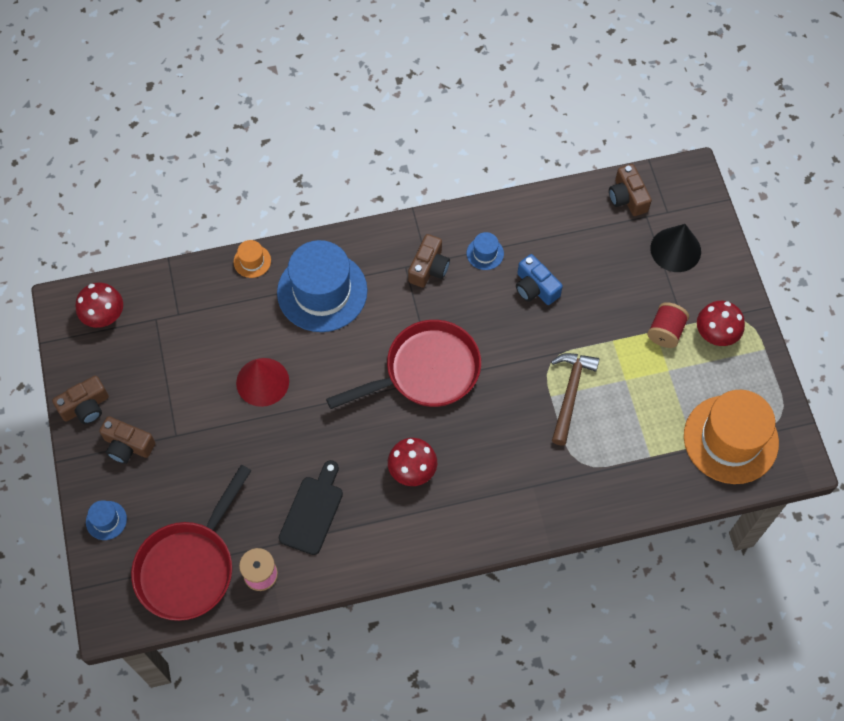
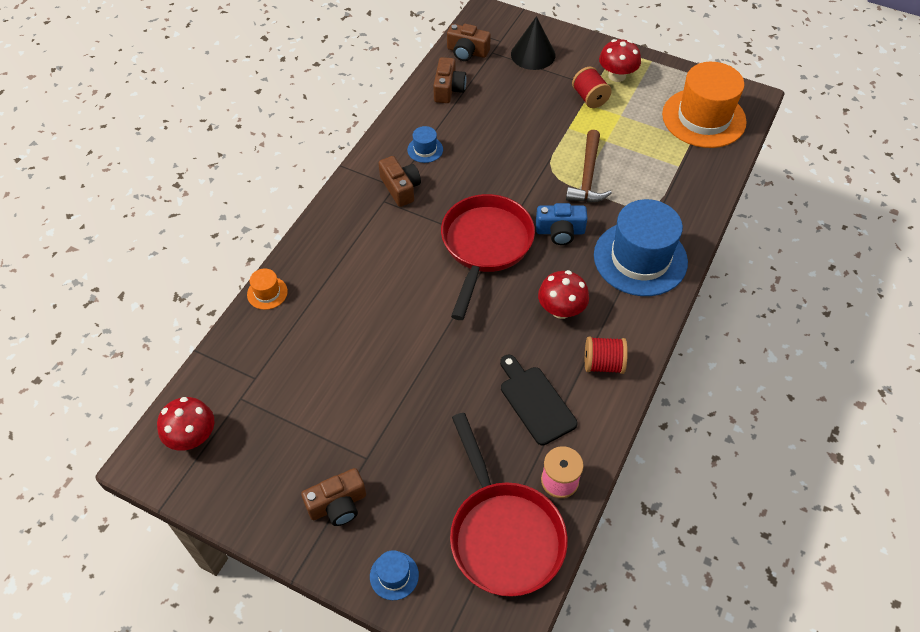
camera: 50 degrees left, 10 degrees down
brown camera [52,376,109,424] -> brown camera moved to [433,57,467,103]
red cone [236,358,289,407] -> none
blue hat [277,240,368,332] -> blue hat moved to [594,199,688,296]
blue camera [516,254,563,305] -> blue camera moved to [536,203,588,245]
brown hammer [551,353,599,445] -> brown hammer turned 135 degrees counterclockwise [566,130,612,202]
none -> red spool [585,337,628,374]

